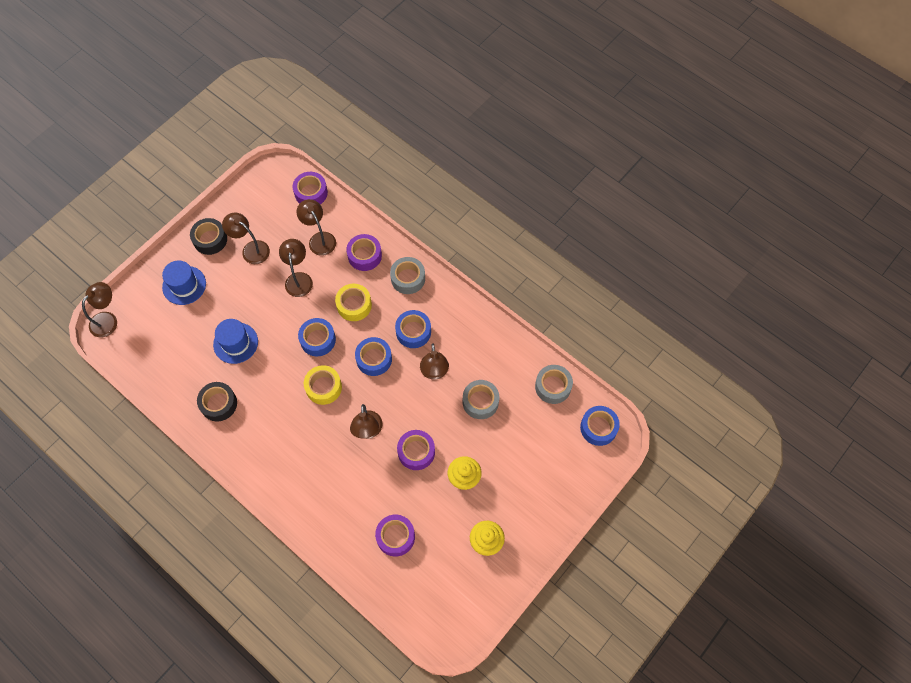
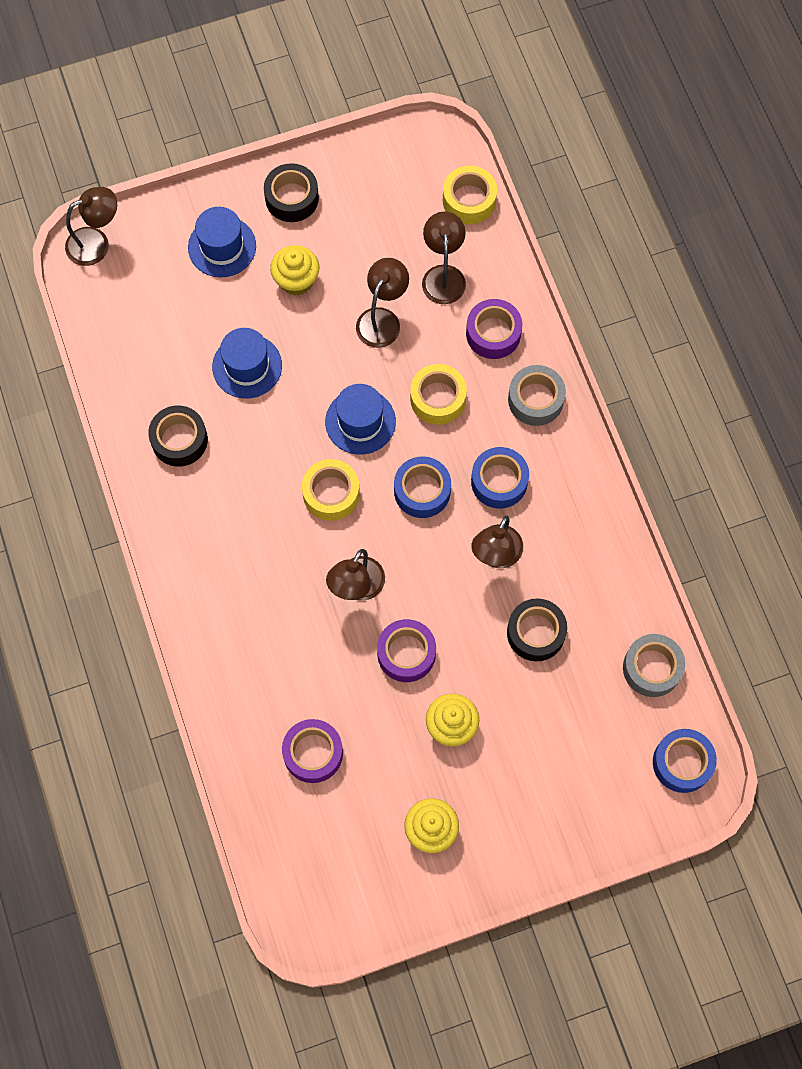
camera: 30 degrees right, 5 degrees up
brown lamp [222,212,270,264] -> none
purple tape [293,172,328,204] -> yellow tape [443,166,497,224]
blue tape [298,318,336,356] -> blue hat [325,384,396,455]
grey tape [463,380,499,419] -> black tape [507,599,567,661]
none -> yellow cupcake [270,245,319,296]

